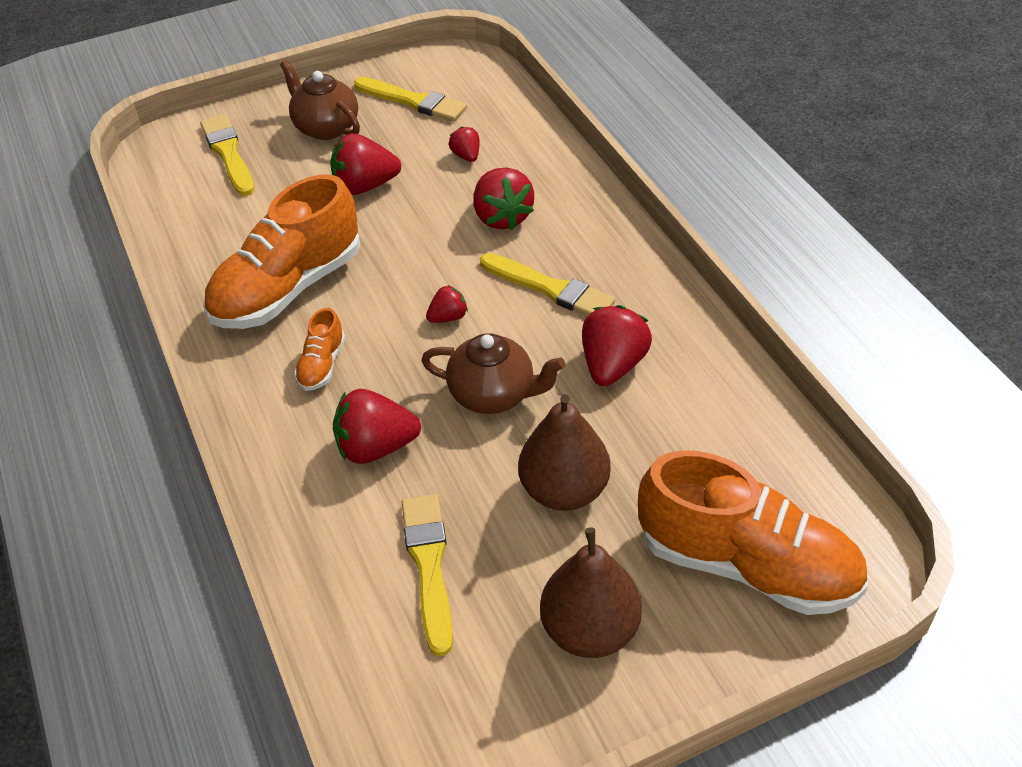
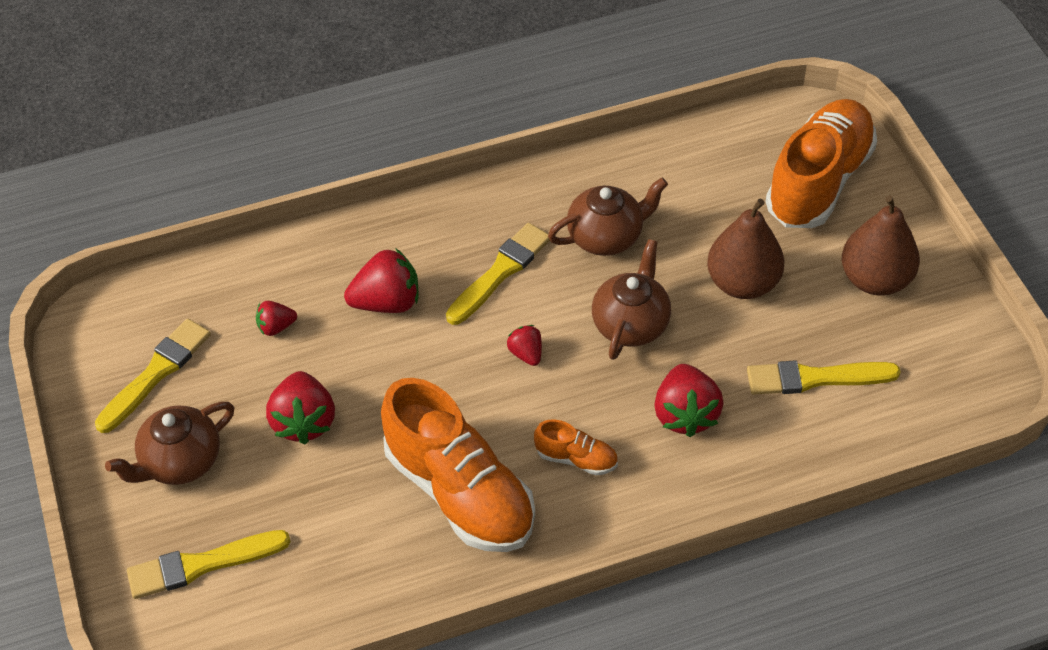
camera: 85 degrees left, 5 degrees up
red strawberry [582,305,652,386] -> brown teapot [548,178,668,256]

